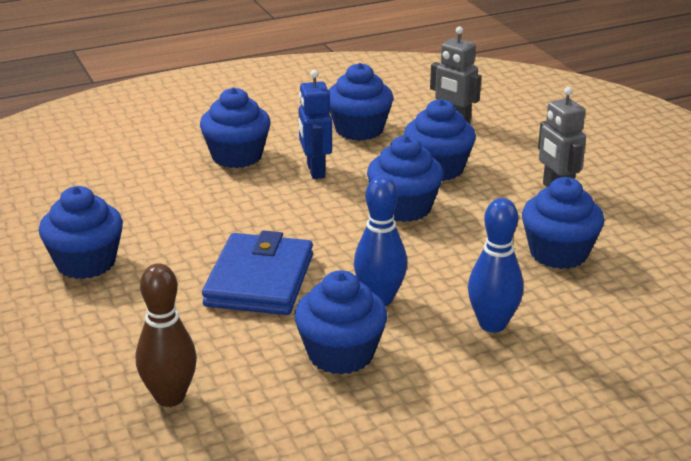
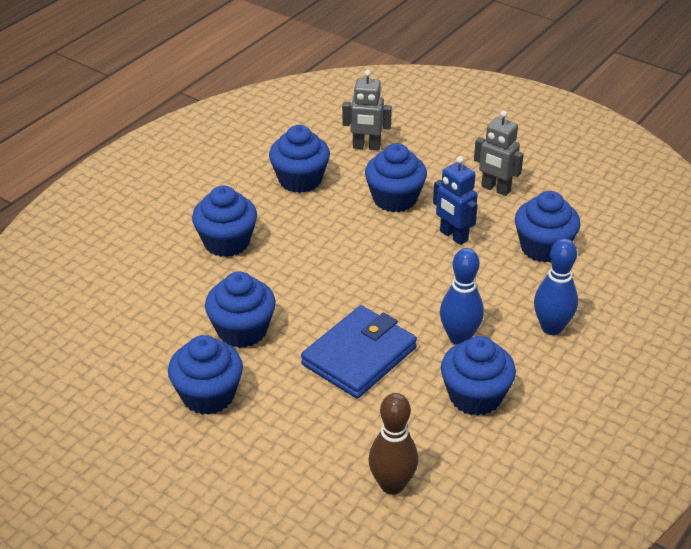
camera: 30 degrees left, 10 degrees up
blue wallet [202,231,313,315] -> blue wallet turned 60 degrees clockwise [301,305,417,399]
blue robot [298,70,332,179] -> blue robot moved to [433,156,478,245]
blue cupcake [367,135,443,222] -> blue cupcake moved to [205,272,276,348]

